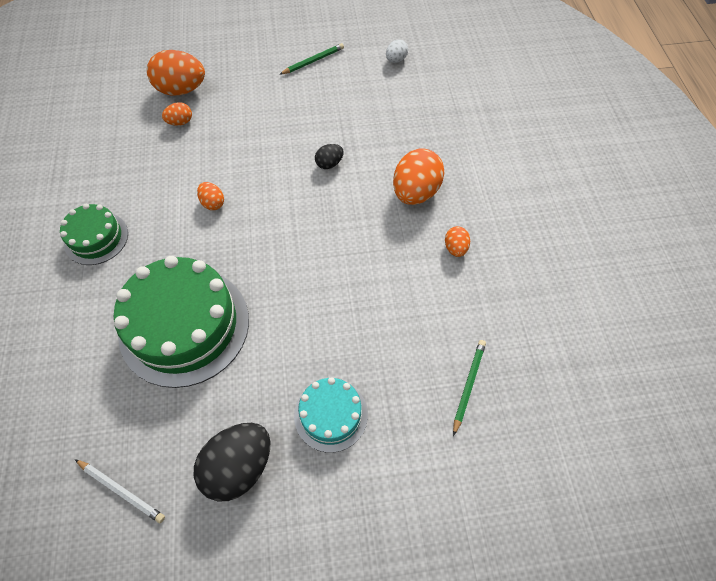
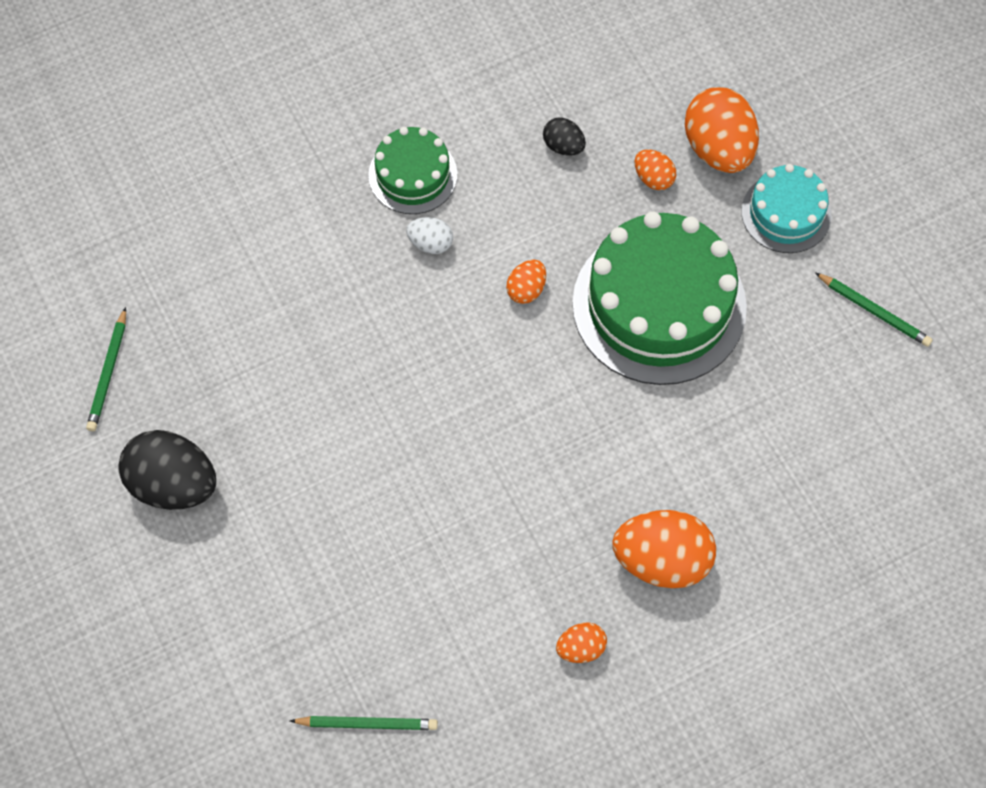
camera: 70 degrees right, 5 degrees up
white pencil [75,459,165,523] -> green pencil [86,307,126,431]
green cake [114,256,249,388] -> green cake moved to [572,212,747,385]
turquoise cake [294,377,368,453] -> turquoise cake moved to [742,164,832,253]
black egg [315,144,343,169] -> black egg moved to [543,118,586,156]
white egg [386,39,408,63] -> white egg moved to [406,217,453,254]

